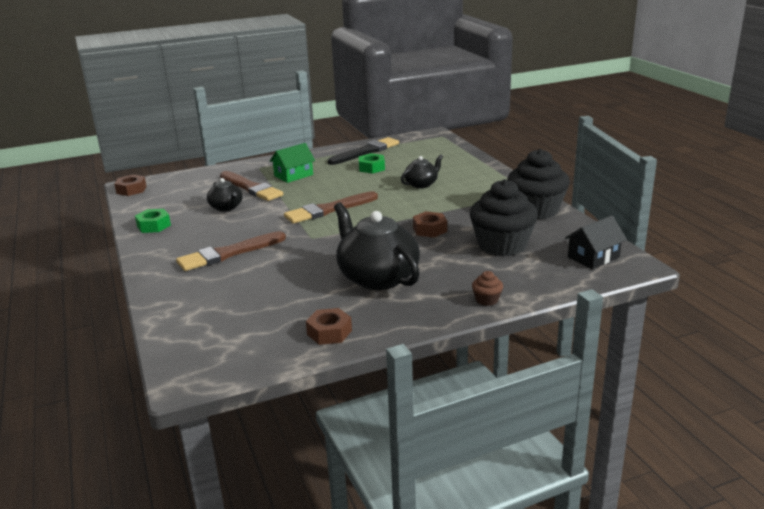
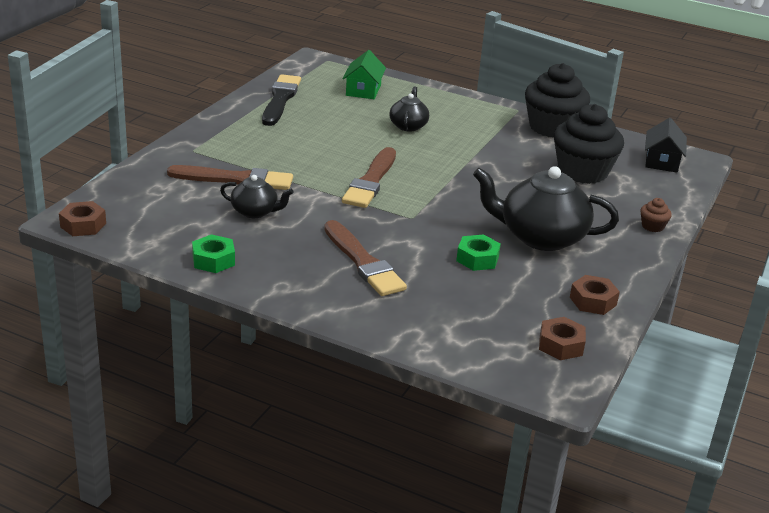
camera: 45 degrees left, 5 degrees up
brown brush [176,231,286,271] -> brown brush turned 45 degrees counterclockwise [324,220,407,296]
green house [270,143,315,183] -> green house moved to [342,50,386,99]
green nut [359,153,385,174] -> green nut moved to [456,234,501,271]
brown nut [413,211,447,238] -> brown nut moved to [539,317,586,360]

